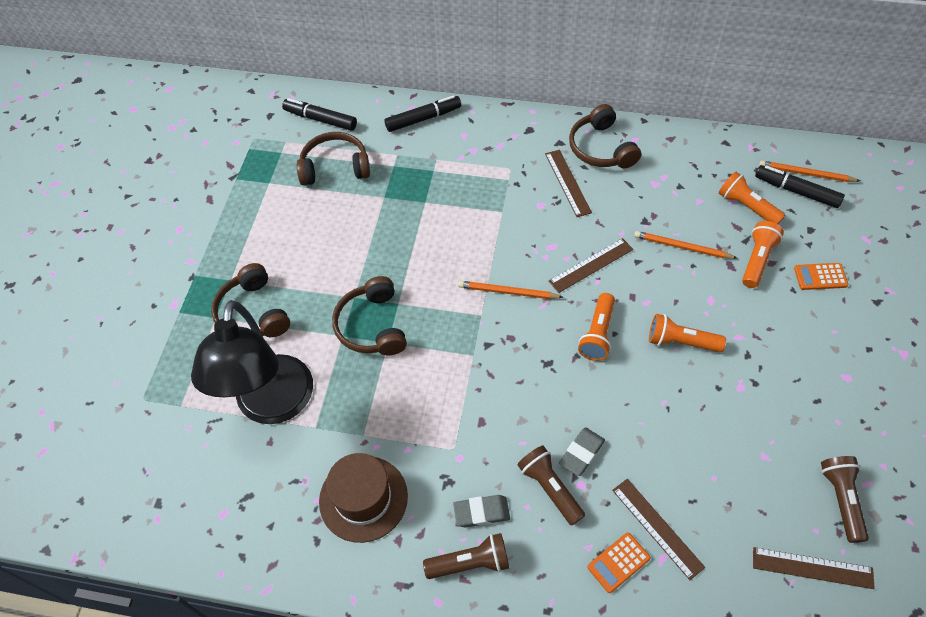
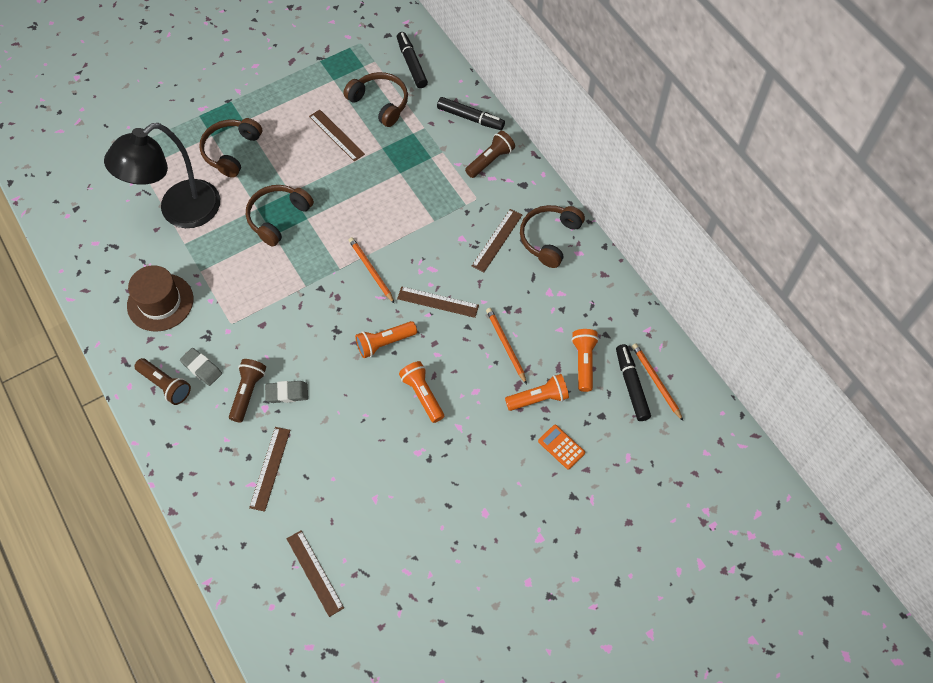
camera: 45 degrees right, 5 degrees up
orange calculator [587,532,651,593] -> none
brown flashlight [821,456,869,543] -> brown flashlight moved to [465,131,515,178]
none -> brown ruler [309,109,365,162]

